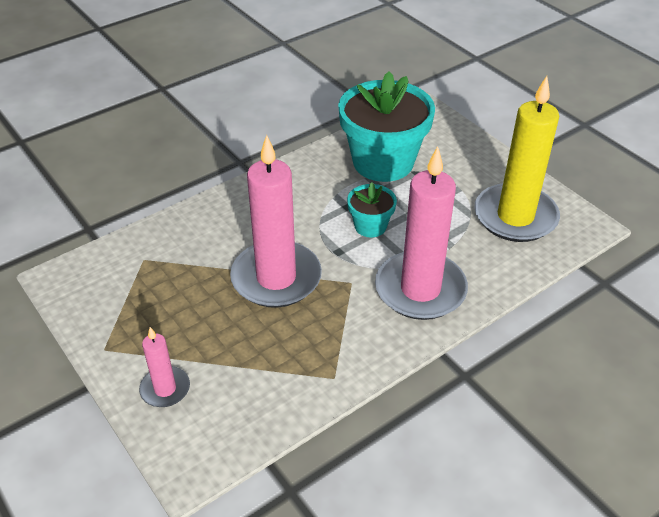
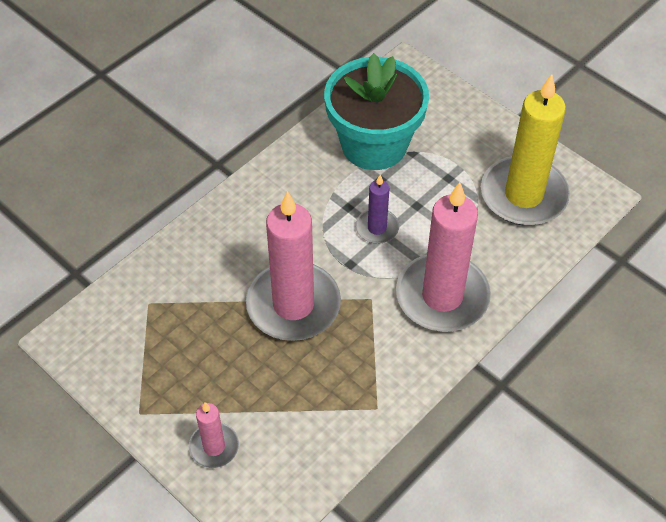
camera: 10 degrees left, 10 degrees up
turquoise flower pot [347,182,397,237] -> purple candle [355,175,399,244]

